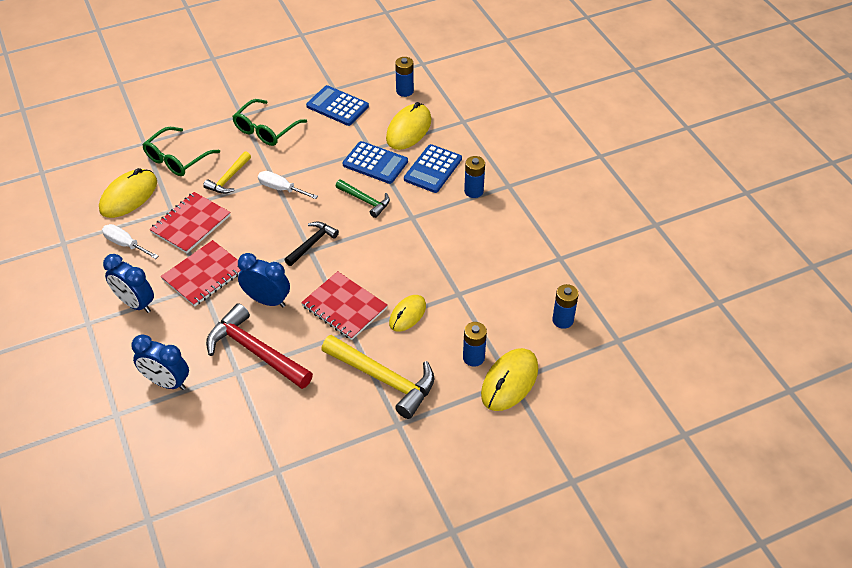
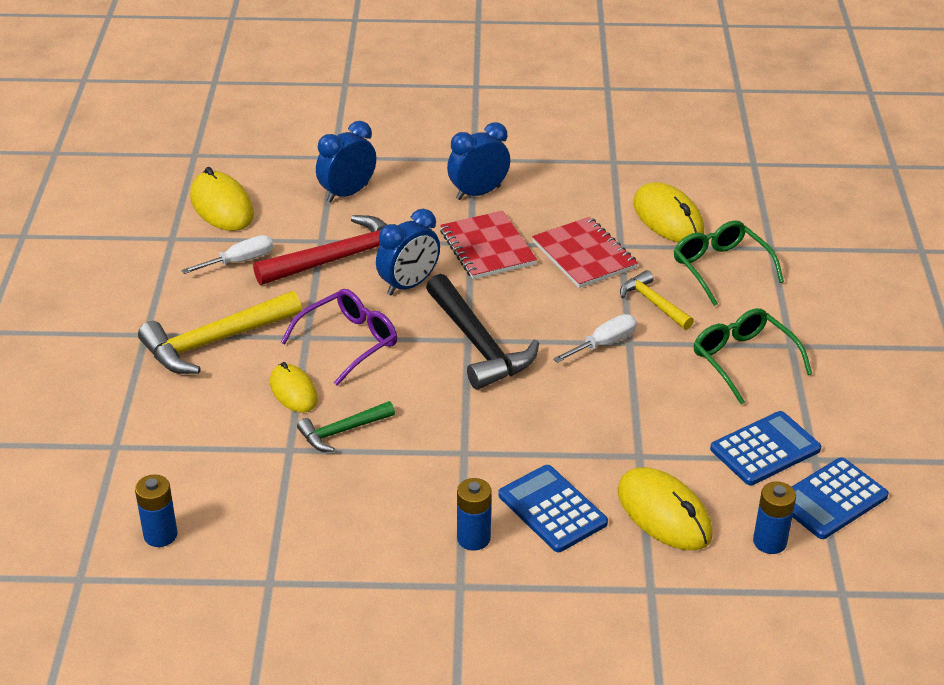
camera: 115 degrees right, 10 degrees down
white screwdriver [102,224,158,259] -> white screwdriver moved to [181,235,273,274]
black hammer [284,221,339,266] -> black hammer [426,274,539,390], size x1.77
red notebook [301,271,388,340] -> purple glasses [281,289,397,386]
green hammer [336,179,390,218] -> green hammer moved to [297,401,395,452]
blue calculator [342,141,408,184] -> blue calculator moved to [792,457,889,539]
blue battery [463,322,487,367] -> none
yellow mouse [481,348,538,411] -> yellow mouse moved to [190,167,254,231]

